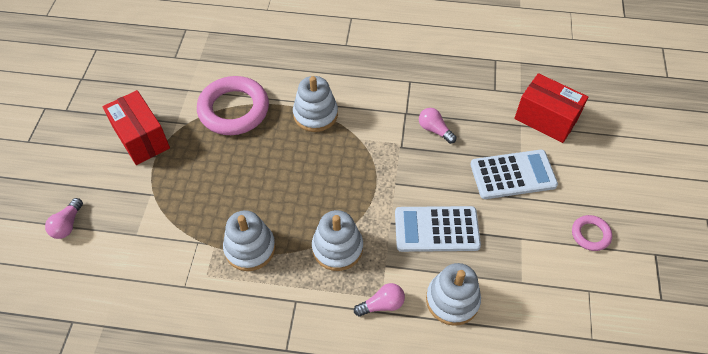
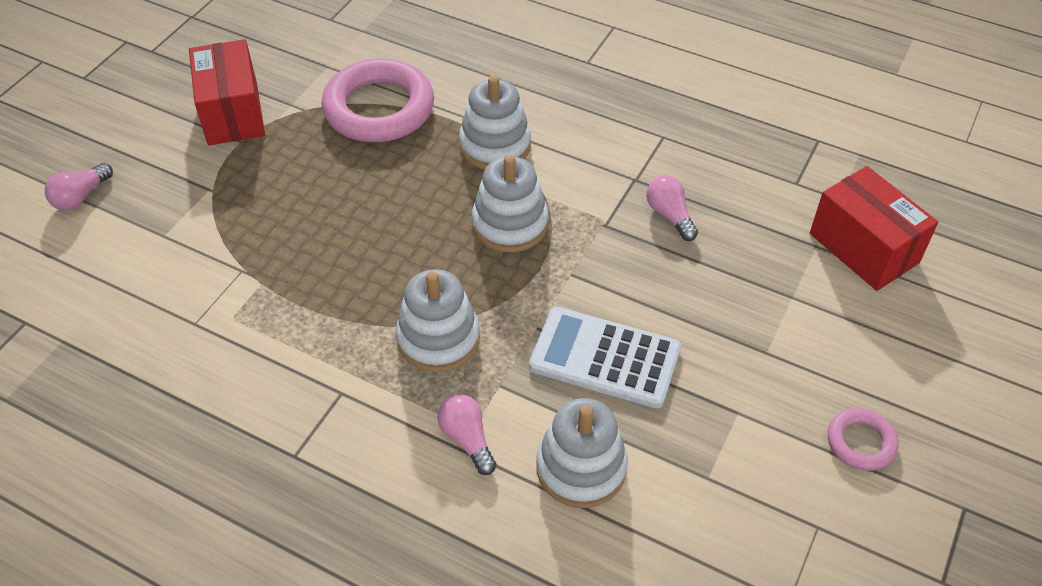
camera: 20 degrees right, 5 degrees down
white stacking toy [223,210,275,271] -> white stacking toy moved to [472,155,549,252]
pink light bulb [354,283,405,317] -> pink light bulb turned 120 degrees counterclockwise [437,394,497,475]
white calculator [470,150,558,199] -> none

